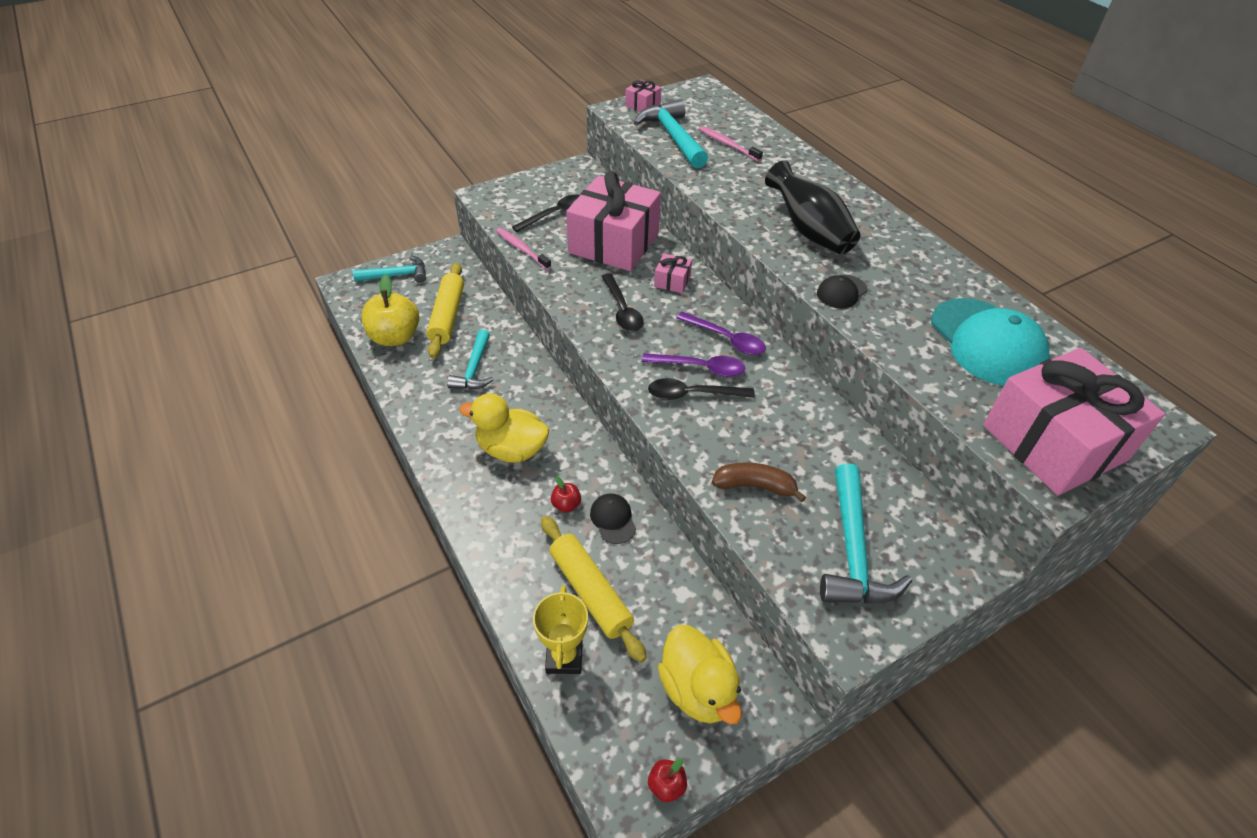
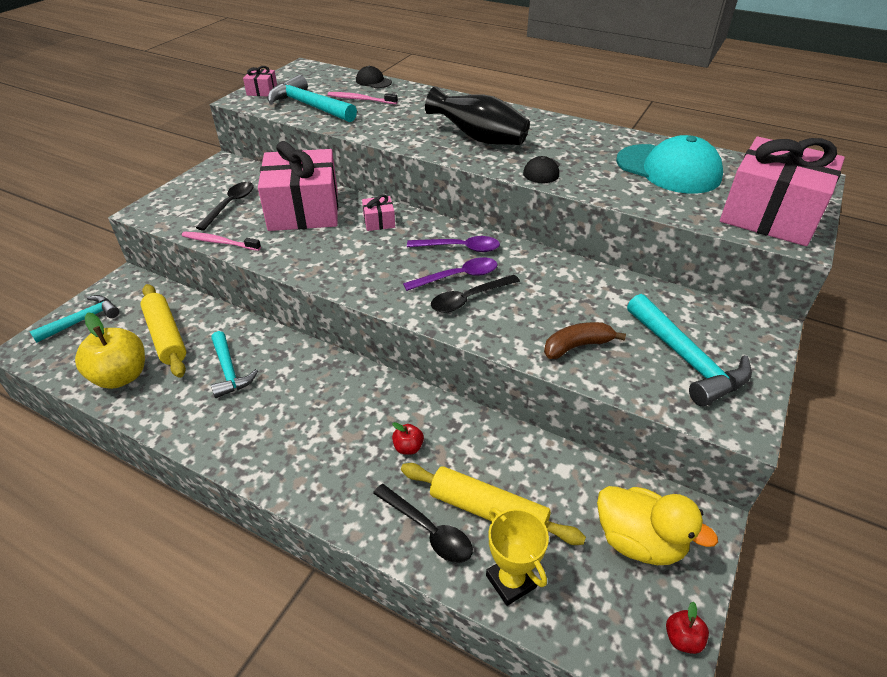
camera: 30 degrees left, 5 degrees down
yellow duck [459,393,550,463] -> none
black cap [590,494,636,544] -> black cap moved to [356,66,392,88]
black spoon [601,273,644,332] -> black spoon moved to [373,484,473,563]

